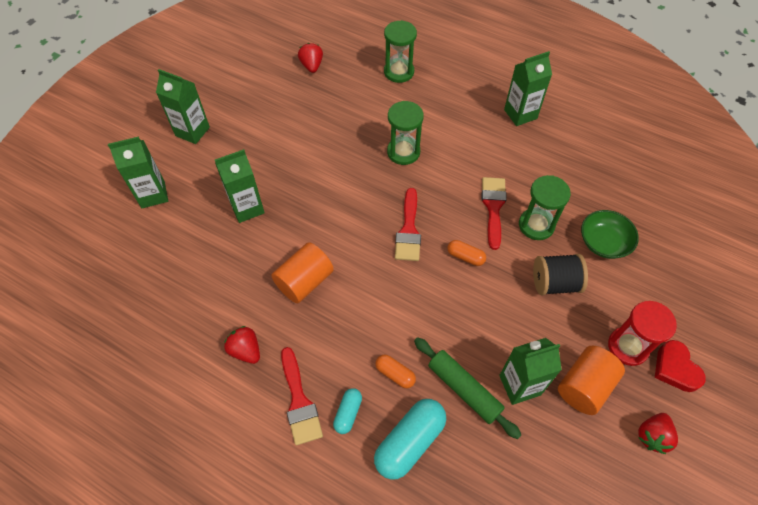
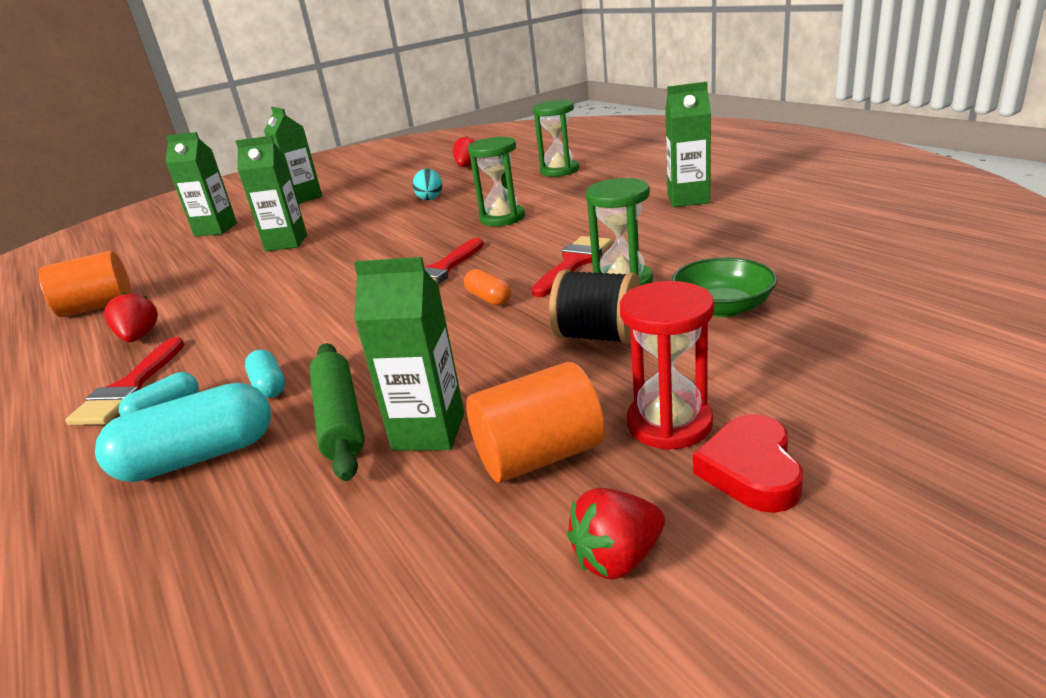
camera: 30 degrees right, 30 degrees down
orange cylinder [271,242,334,303] -> orange cylinder moved to [39,251,132,317]
orange capsule [375,354,416,388] -> turquoise capsule [245,349,285,398]
none -> turquoise egg [413,169,442,200]

